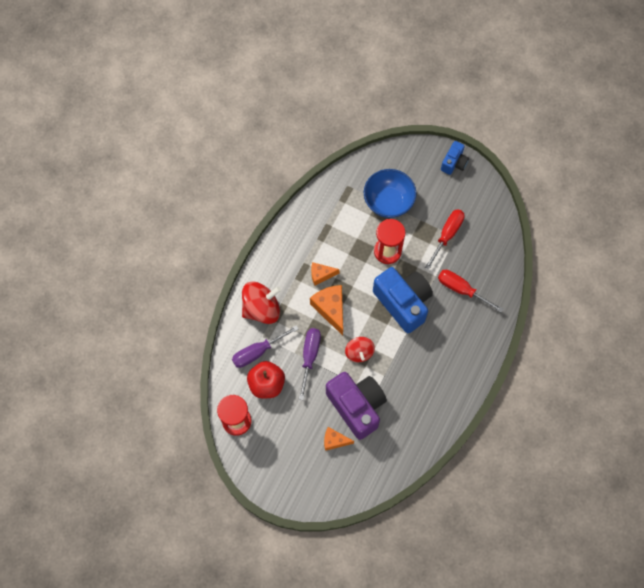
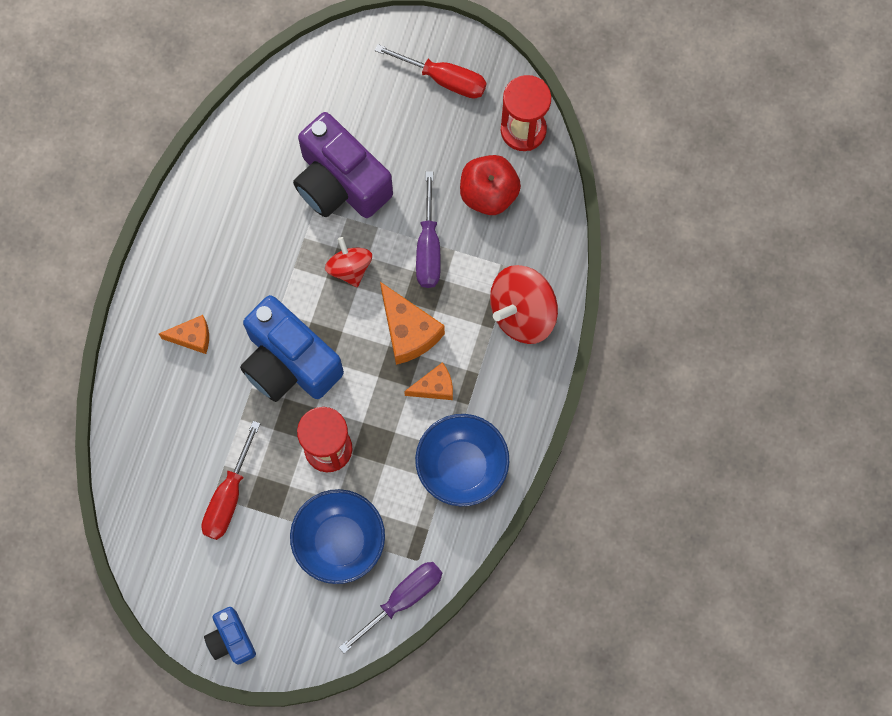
camera: 170 degrees right, 5 degrees up
purple screwdriver [232,325,299,368] -> purple screwdriver moved to [339,562,442,653]
orange cheese [324,427,354,451] -> orange cheese moved to [159,315,209,354]
red screwdriver [438,270,503,313] -> red screwdriver moved to [375,44,486,99]
blue camera [441,141,469,175] -> blue camera turned 45 degrees counterclockwise [204,607,256,665]
none -> blue bowl [415,414,509,506]

